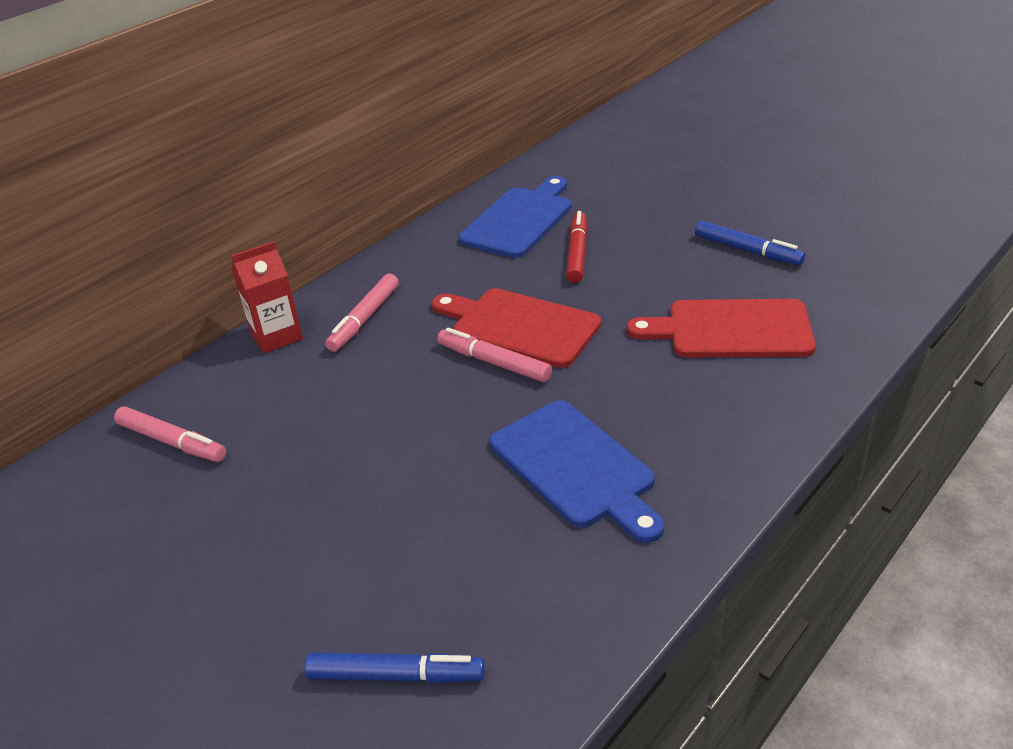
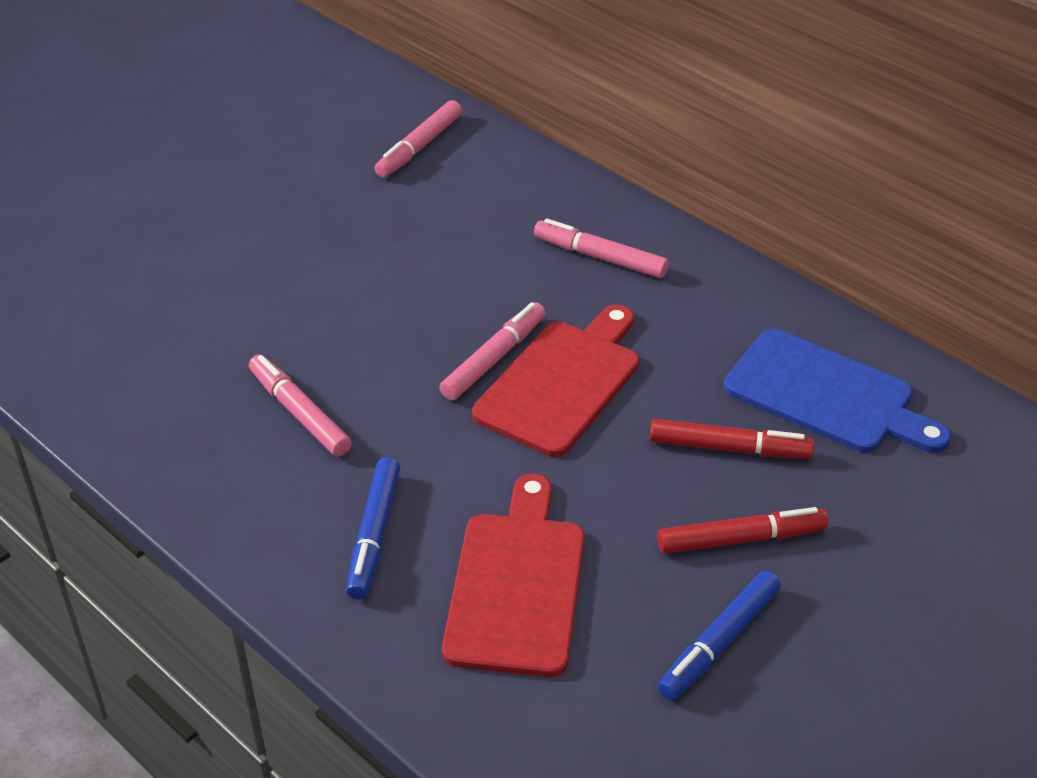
camera: 90 degrees right, 5 degrees up
red carton [231,241,303,353] -> none
blue marker [305,652,485,683] -> blue marker moved to [346,457,400,599]
blue cutting board [490,400,665,543] -> pink marker [249,355,352,456]
none -> red marker [658,507,828,554]

